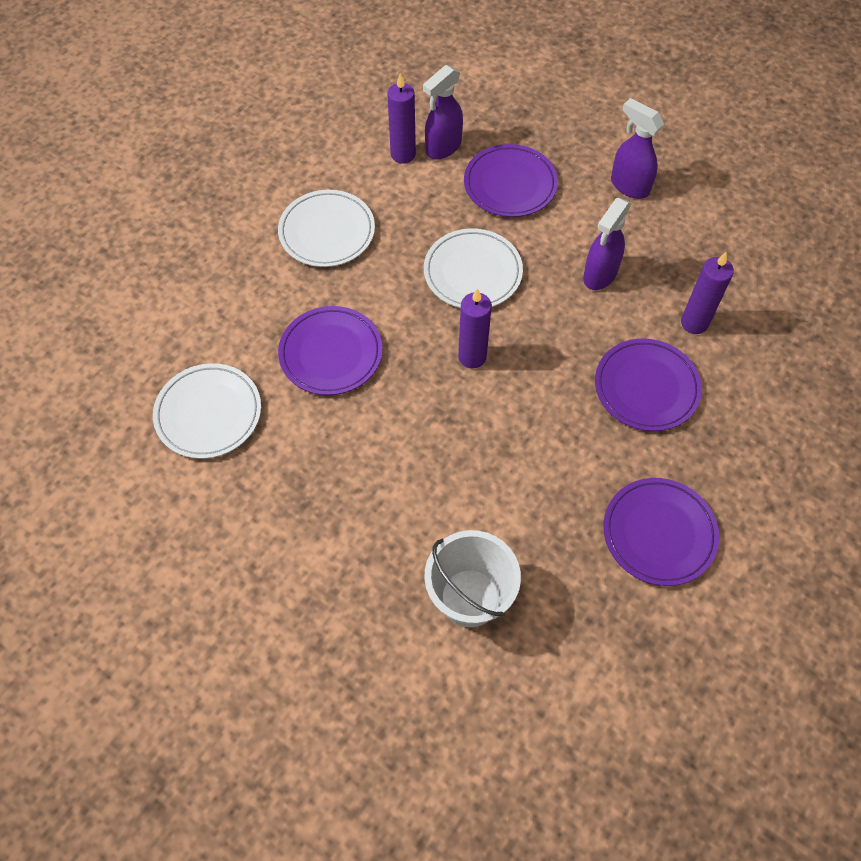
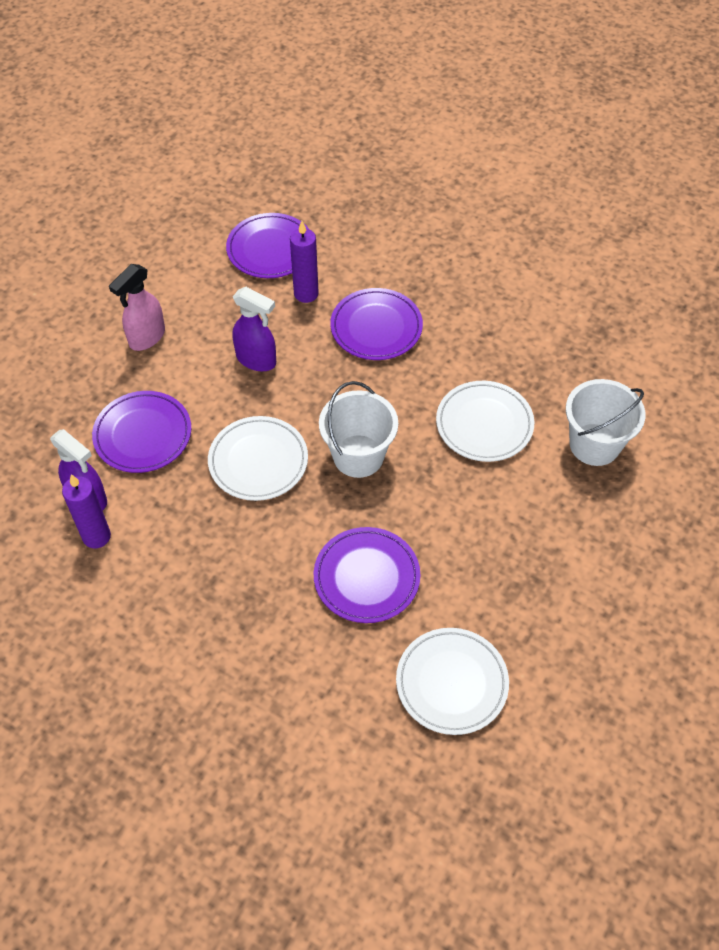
camera: 95 degrees left, 5 degrees down
white plate [278,190,375,267] -> white plate moved to [436,381,534,462]
purple candle [458,288,492,369] -> white bucket [319,381,398,478]
purple plate [603,478,719,586] -> purple plate moved to [226,213,309,278]
purple spray bottle [611,98,664,199] -> pink spray bottle [109,264,165,351]

